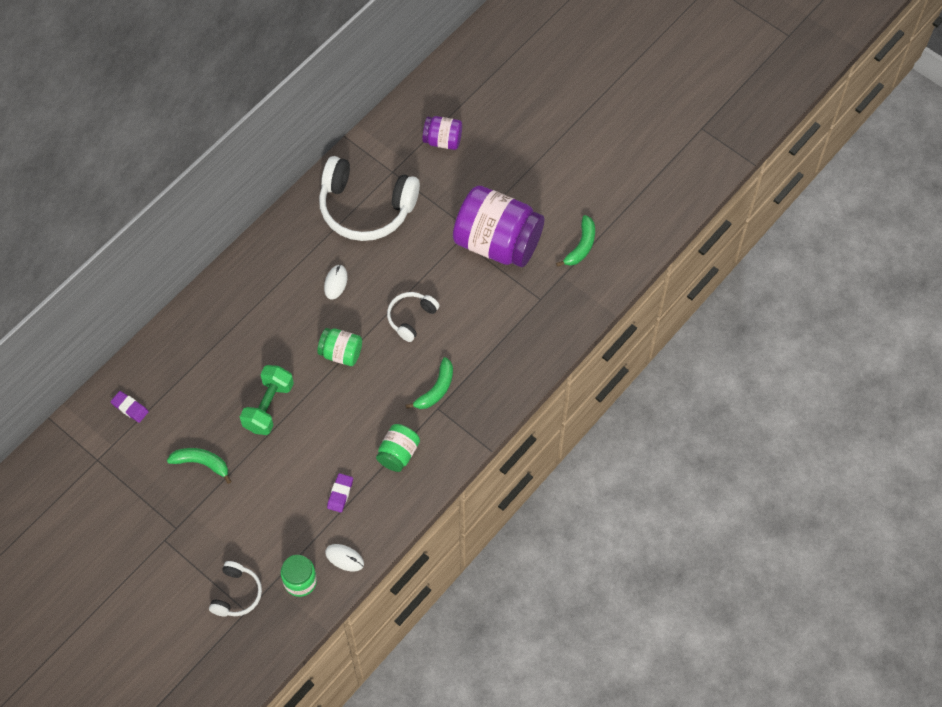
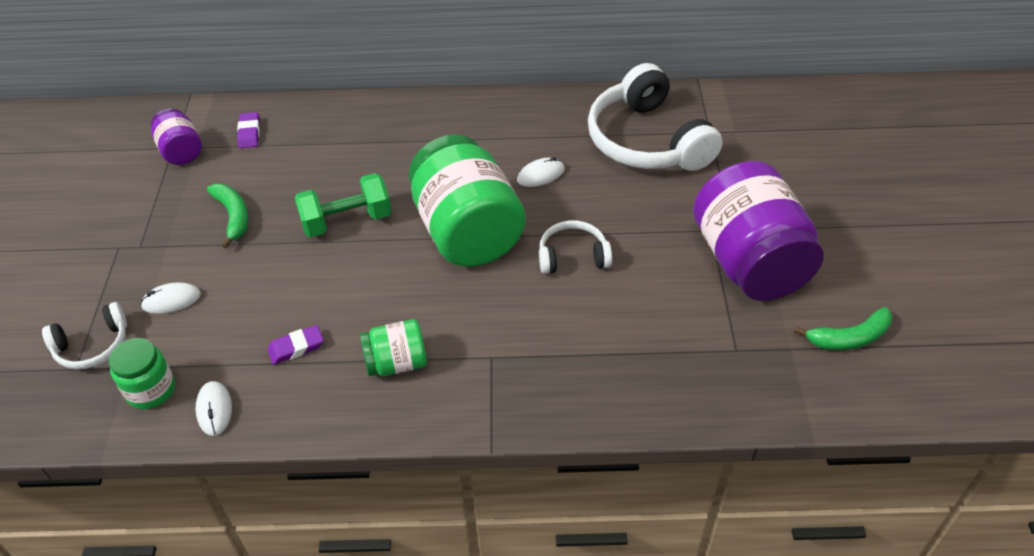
camera: 50 degrees right, 15 degrees down
green jar [317,328,362,366] -> green jar [409,134,526,267], size x2.06
green banana [406,357,453,409] -> none
purple jar [422,116,462,150] -> purple jar moved to [151,108,202,165]
none -> white mouse [140,282,201,314]

